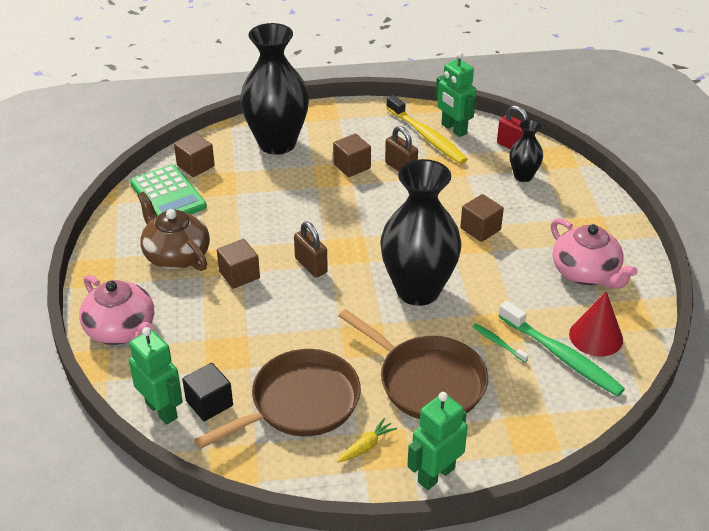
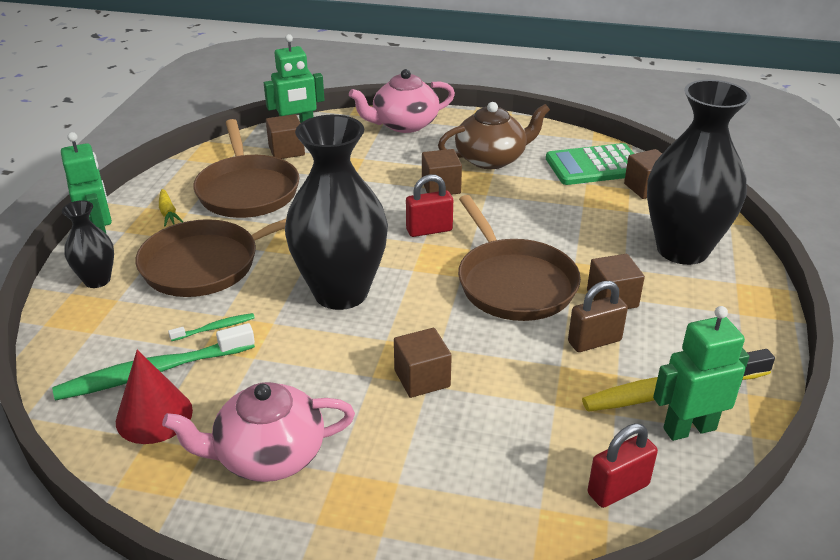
camera: 110 degrees right, 5 degrees down
black cube [182,363,233,421] -> brown cube [266,114,305,159]
brown padlock [294,222,328,278] -> red padlock [406,174,453,237]
black vase [510,120,543,182] -> black vase moved to [62,200,114,288]
none -> brown pan [458,195,581,321]

